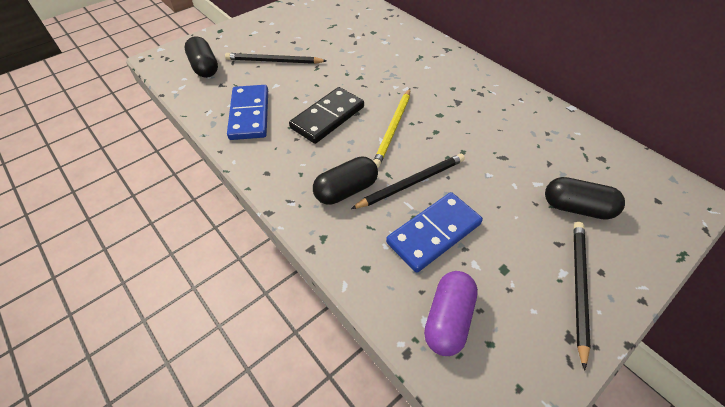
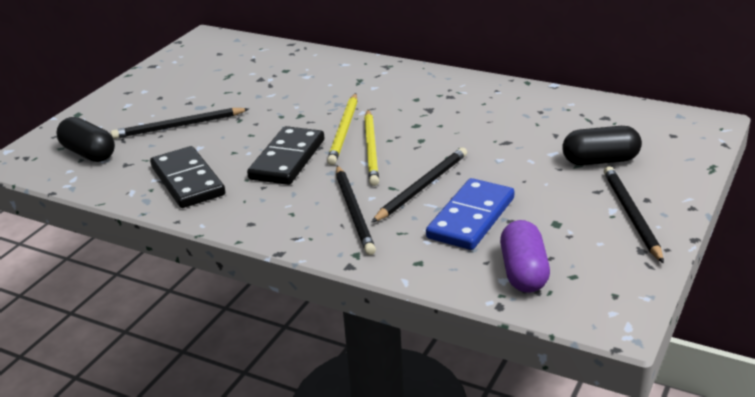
camera: 20 degrees left, 20 degrees down
blue domino [227,85,268,140] -> black domino [150,146,225,208]
black capsule [313,156,378,205] -> black pencil [336,166,376,255]
none -> yellow pencil [327,93,357,165]

